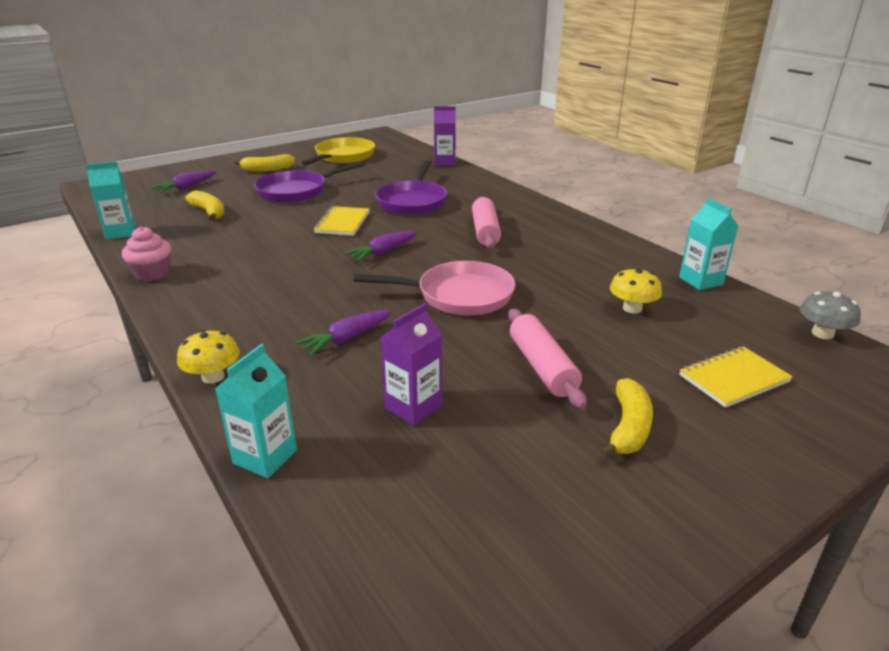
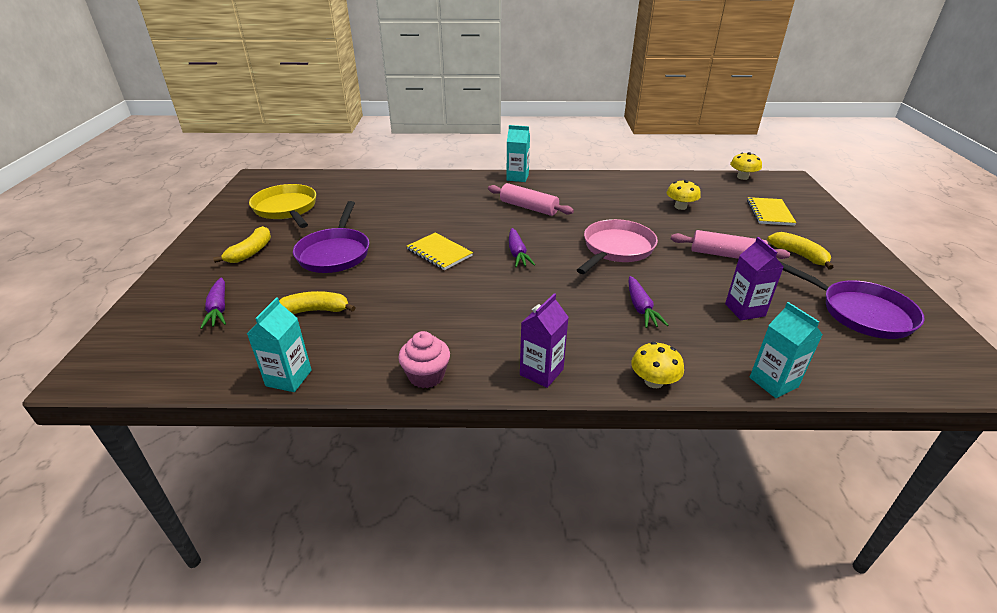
camera: 55 degrees left, 5 degrees up
purple pan [375,160,447,215] -> purple pan moved to [779,261,925,339]
purple carton [434,106,456,166] -> purple carton moved to [520,293,569,388]
turquoise carton [679,198,738,290] -> turquoise carton moved to [506,125,530,182]
grey mushroom [800,291,861,339] -> yellow mushroom [730,152,762,180]

